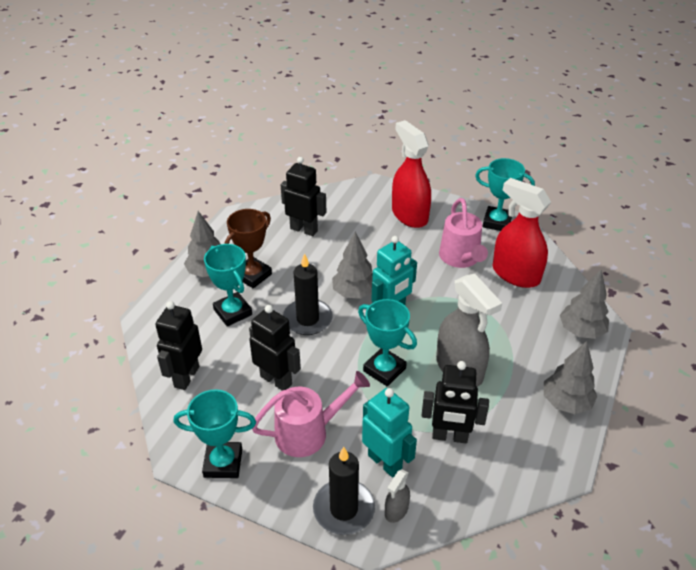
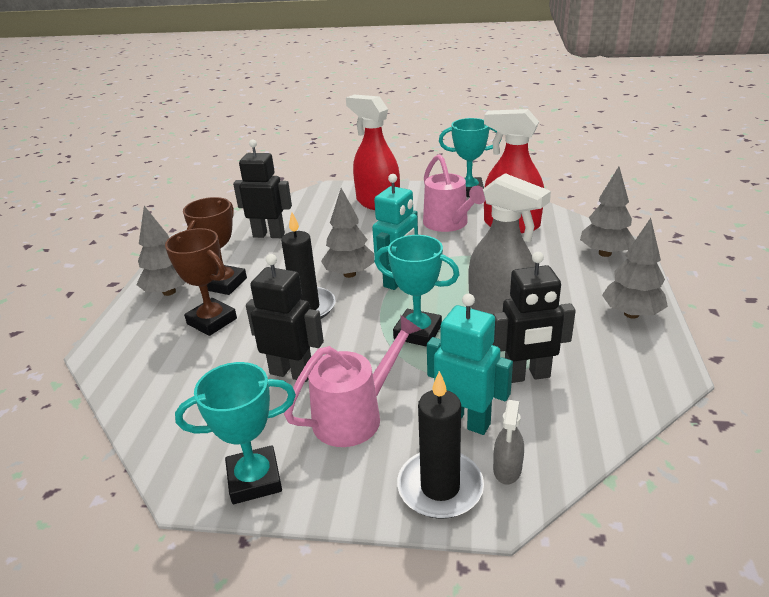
camera: 15 degrees left, 10 degrees down
black robot [155,301,202,390] -> none
turquoise trophy [204,244,252,327] -> brown trophy [165,228,237,336]

